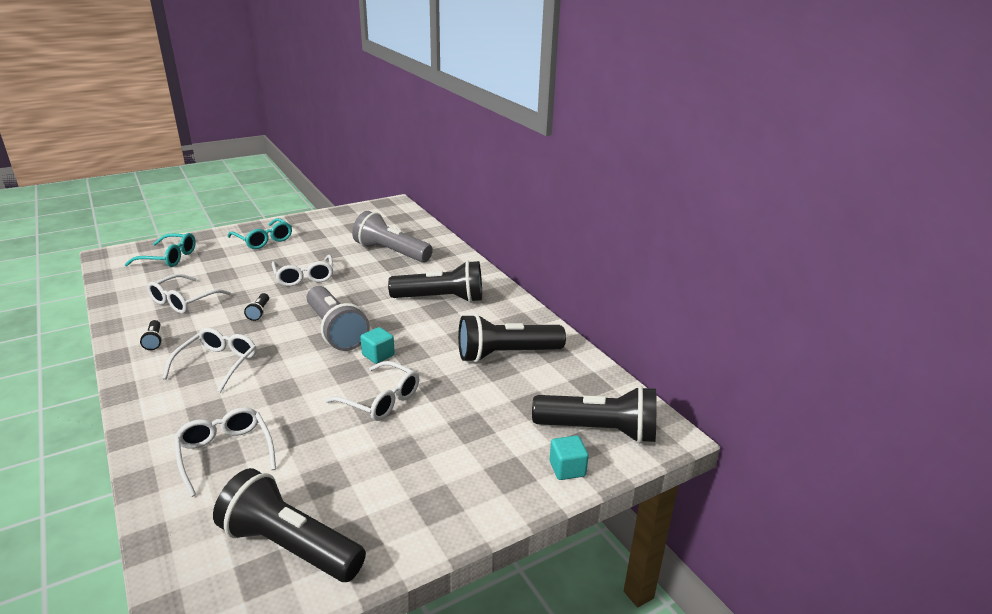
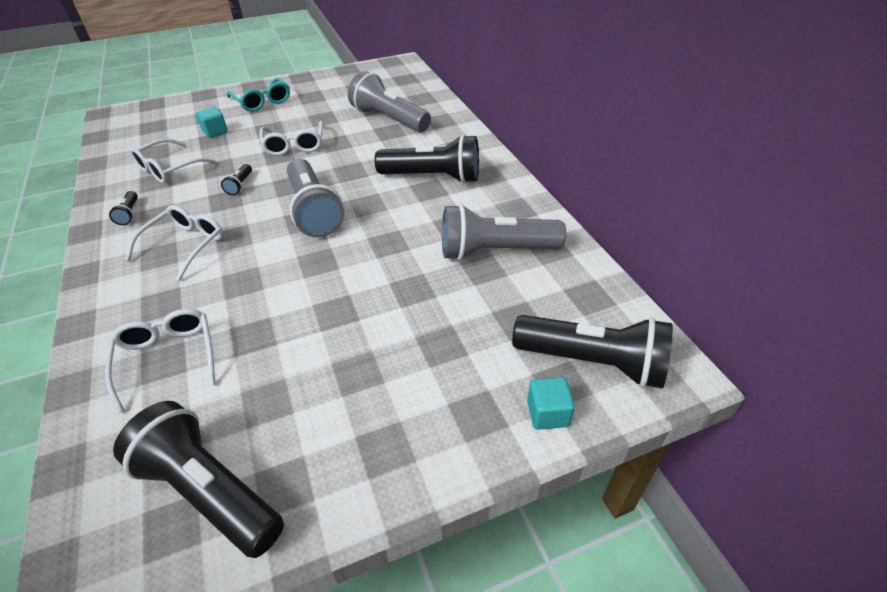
camera: 10 degrees right, 15 degrees up
turquoise glasses [125,233,196,267] -> none
white glasses [325,361,419,421] -> none
turquoise cube [360,327,395,364] -> turquoise cube moved to [196,107,228,138]
black flashlight [458,314,566,363] -> grey flashlight [442,204,566,261]

